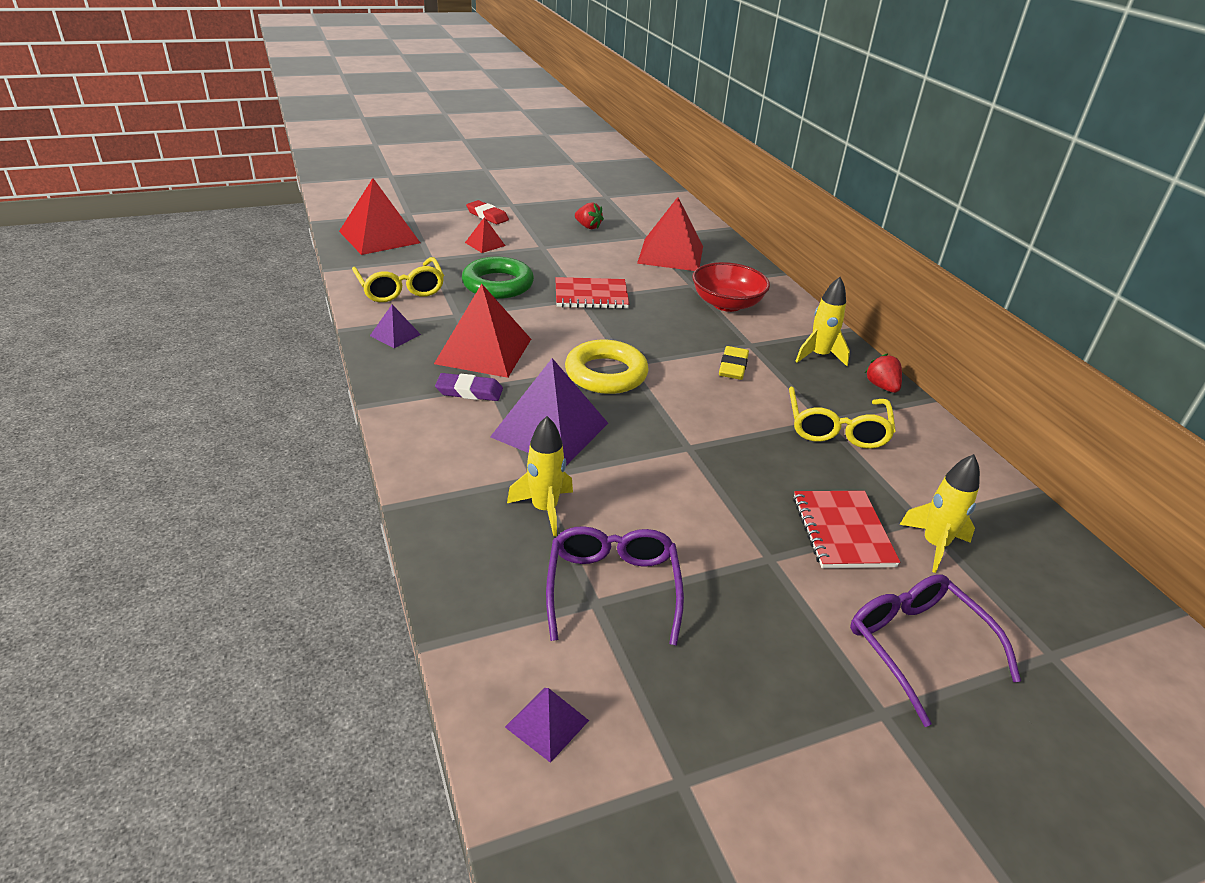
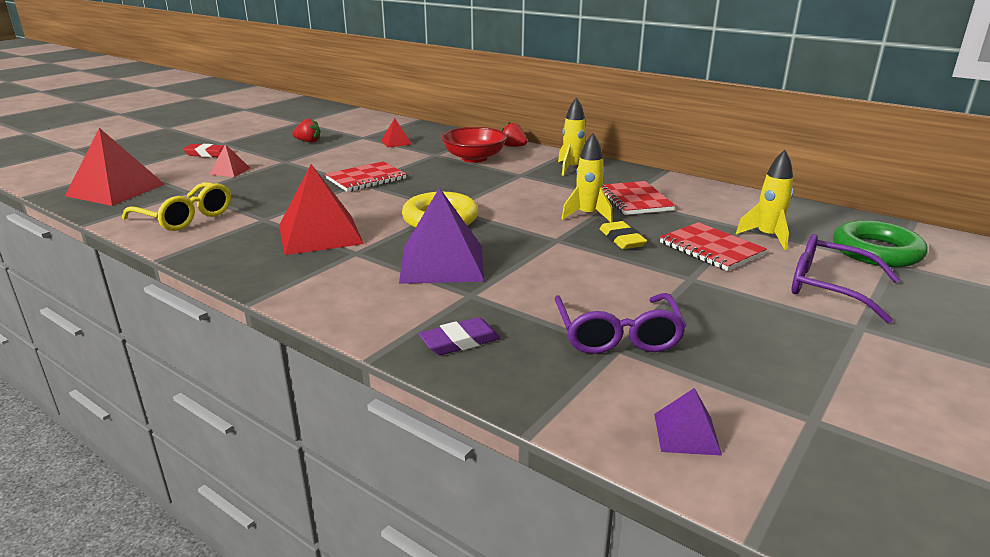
camera: 30 degrees left, 10 degrees down
purple pyramid [370,304,421,348] -> none
purple eraser [435,373,503,401] -> purple eraser moved to [418,317,501,355]
green ring [462,257,534,299] -> green ring moved to [833,220,928,267]
yellow rocket [507,416,573,536] -> yellow rocket moved to [561,134,613,222]
purple glasses [546,526,684,646] -> purple glasses turned 150 degrees counterclockwise [554,293,687,354]
red pyramid [637,197,703,271] -> red pyramid [381,118,412,147], size x0.48
yellow eraser [719,346,749,380] -> yellow eraser moved to [600,221,647,249]
yellow glasses [789,387,896,449] -> red notebook [602,181,676,215]
red strawberry [865,353,902,393] -> red strawberry moved to [502,122,527,147]

